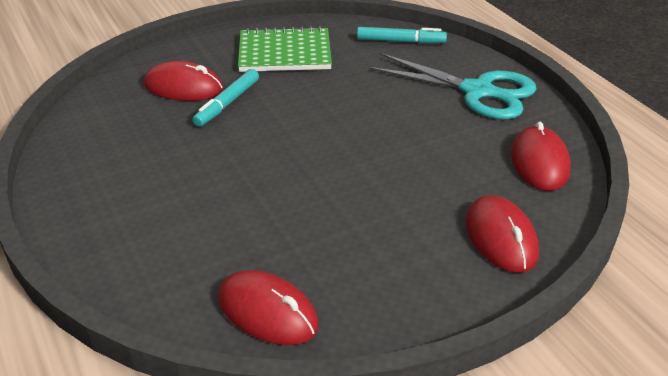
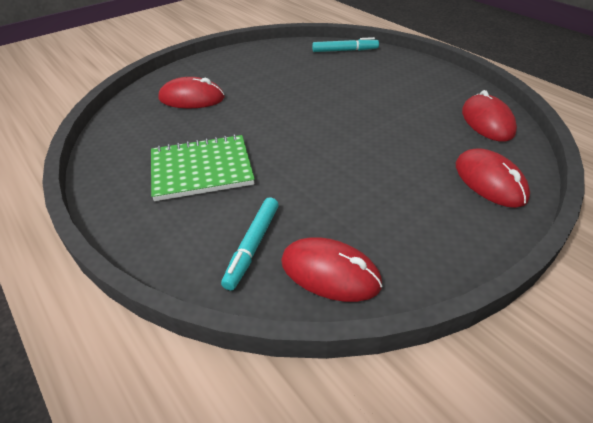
camera: 10 degrees left, 5 degrees up
turquoise marker [192,69,259,127] -> turquoise marker moved to [221,197,279,290]
green notebook [238,26,332,72] -> green notebook moved to [151,134,255,201]
turquoise scissors [368,53,537,119] -> none

